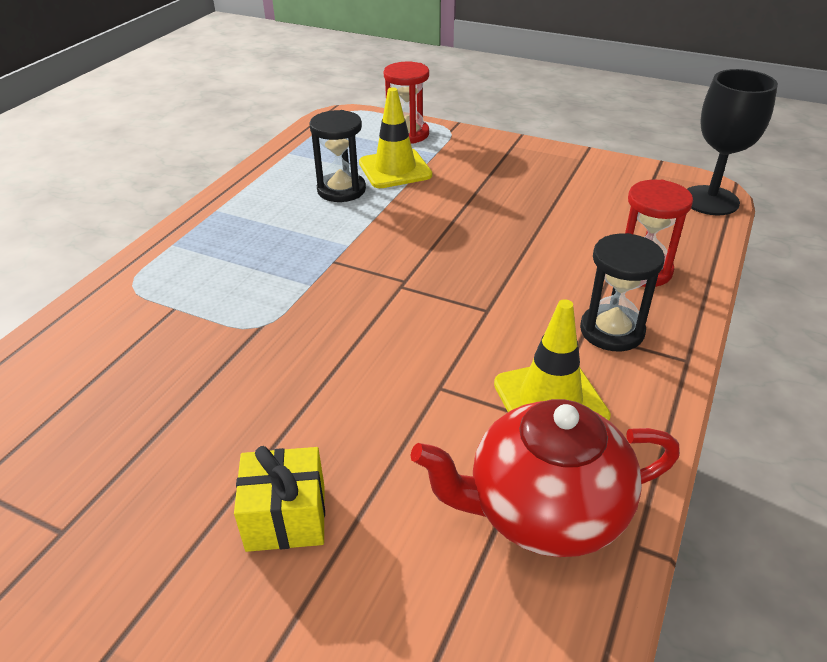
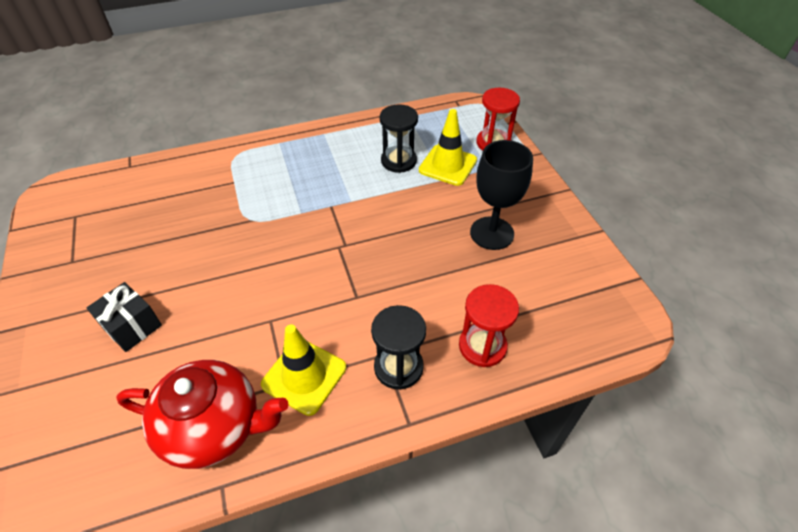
camera: 45 degrees right, 10 degrees up
yellow gift [234,446,325,552] -> black gift [86,282,162,352]
red teapot [410,399,680,557] -> red teapot turned 150 degrees clockwise [116,360,289,469]
black goblet [687,69,778,215] -> black goblet moved to [470,140,533,250]

